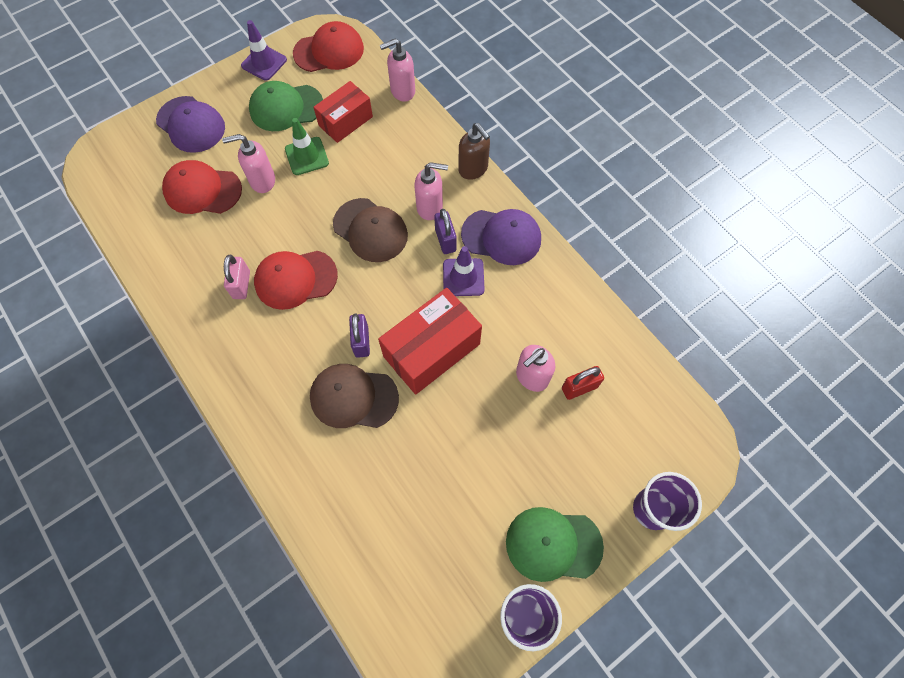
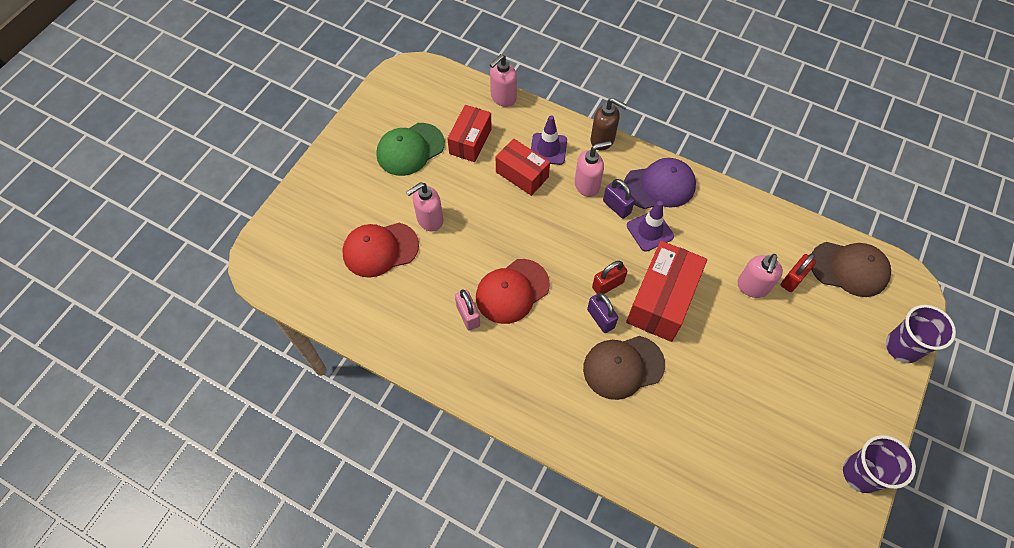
camera: 25 degrees left, 5 degrees down
purple cap [156,96,225,153] -> none
purple traffic cone [241,20,287,81] -> purple traffic cone moved to [531,115,567,165]
green traffic cone [285,118,329,175] -> none
red cap [293,21,364,72] -> none
brown cap [333,198,408,262] -> brown cap moved to [811,242,891,297]
green cap [506,507,604,582] -> none
none -> red box [496,138,550,196]
none -> red padlock [592,261,627,294]

